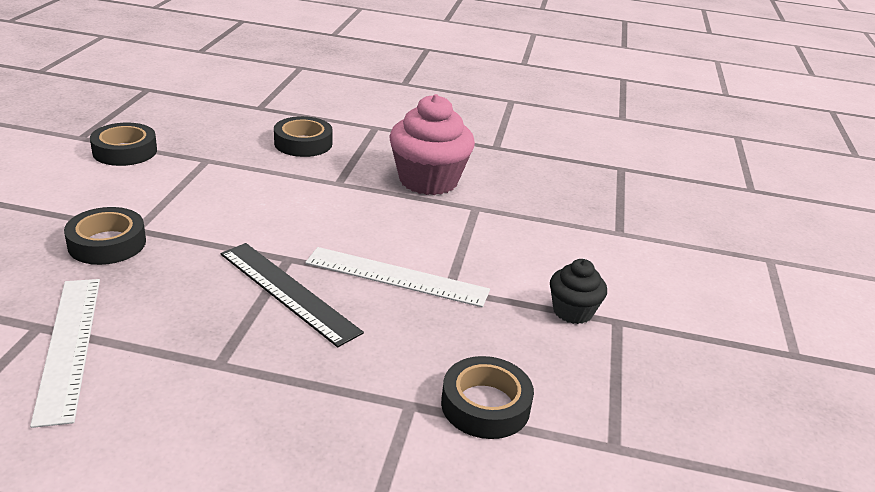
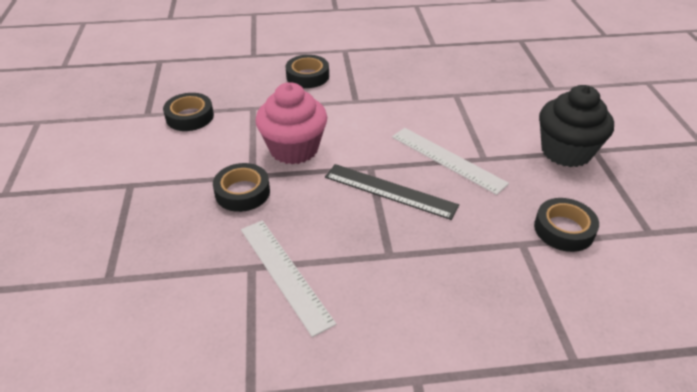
camera: 15 degrees left, 10 degrees up
white ruler [305,247,490,307] -> white ruler turned 45 degrees clockwise [392,128,509,195]
pink cupcake [389,94,475,195] -> pink cupcake moved to [256,82,327,164]
black cupcake [550,259,607,324] -> black cupcake [539,85,614,167], size x1.84

